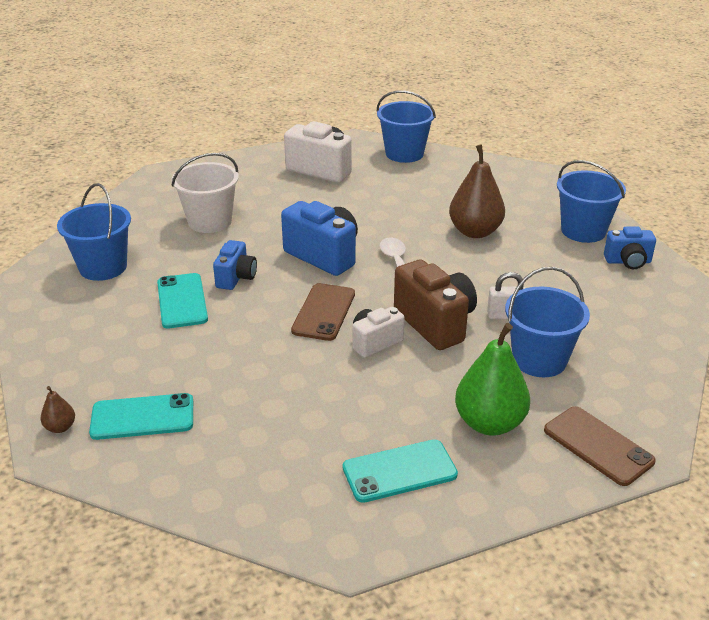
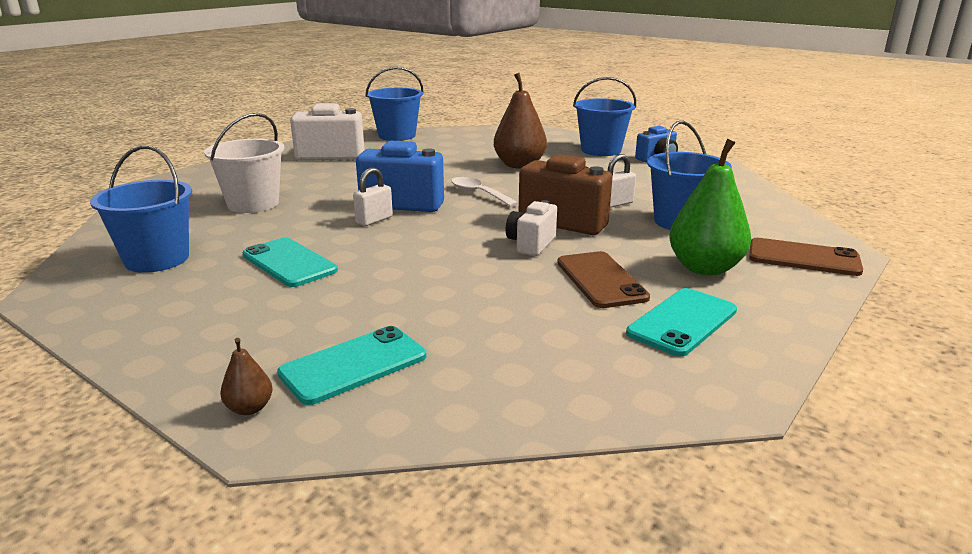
camera: 30 degrees left, 10 degrees down
blue camera [213,240,257,290] -> none
brown phone [291,283,355,341] -> brown phone moved to [557,251,650,308]
none -> white padlock [353,168,393,226]

